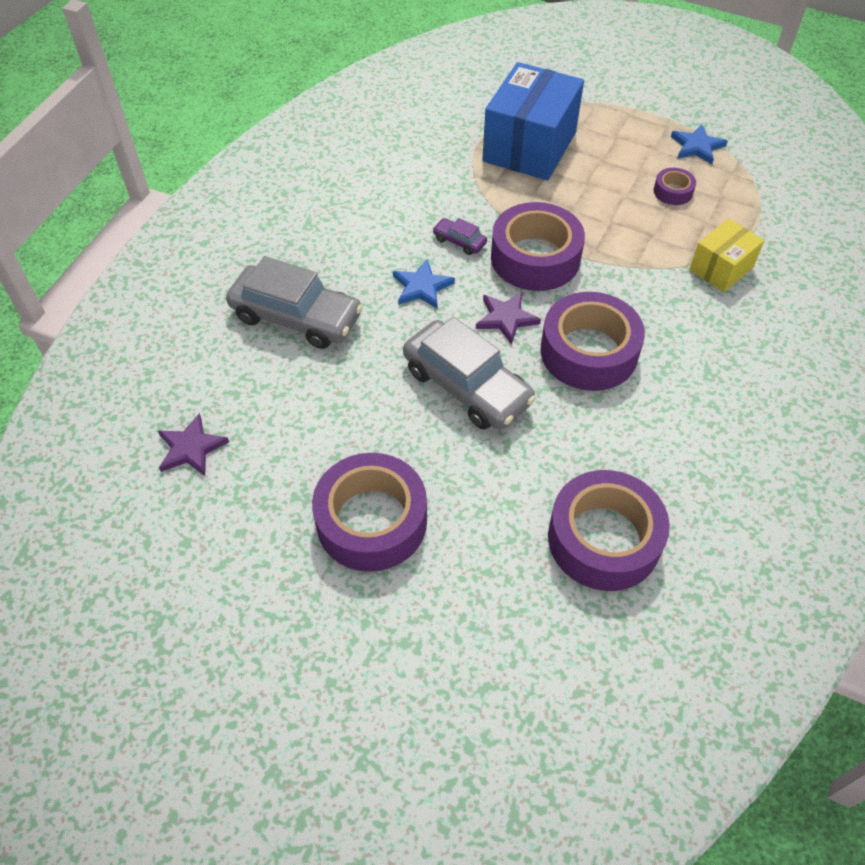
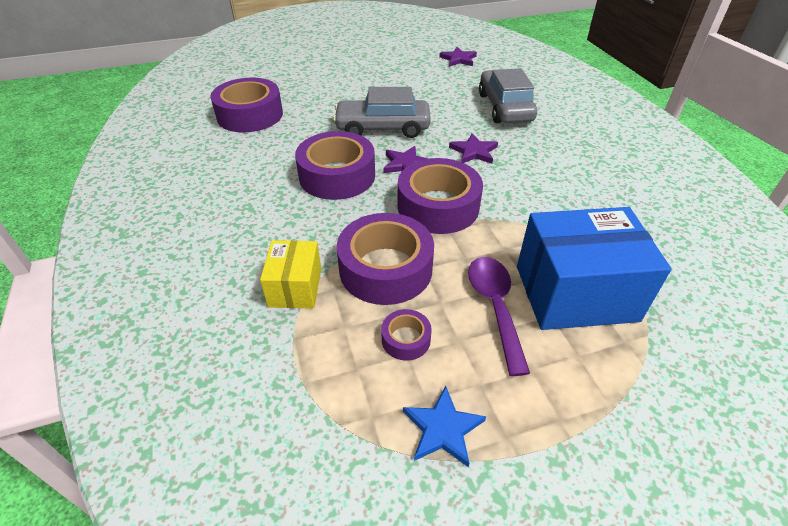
camera: 135 degrees right, 10 degrees down
grey car [226,256,363,349] -> grey car turned 105 degrees clockwise [479,68,537,123]
purple tape [312,453,427,572] -> purple tape moved to [337,213,434,305]
blue star [393,259,455,309] -> purple star [449,133,498,164]
purple car [433,218,487,255] -> none
blue box [482,62,584,180] -> blue box turned 75 degrees counterclockwise [517,207,672,330]
none -> purple spoon [468,257,530,376]

